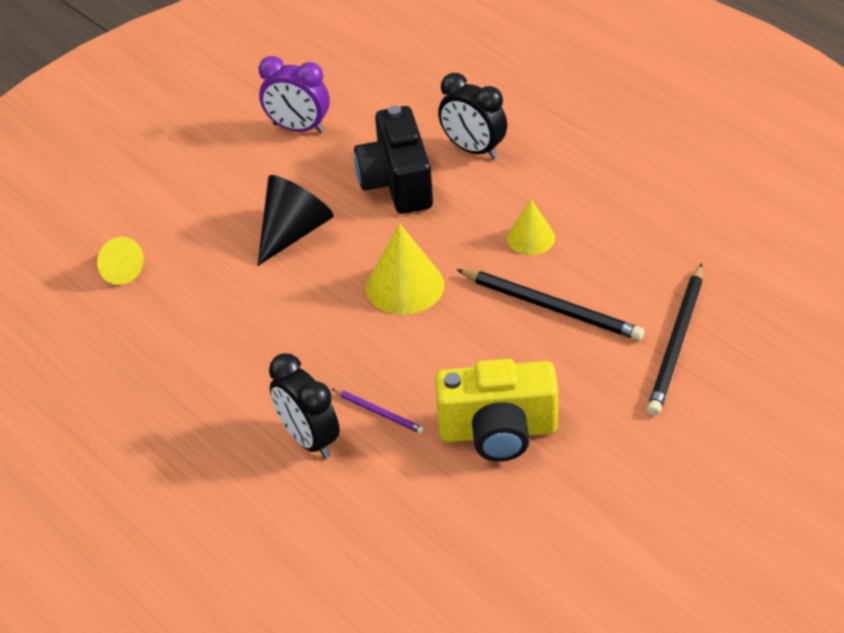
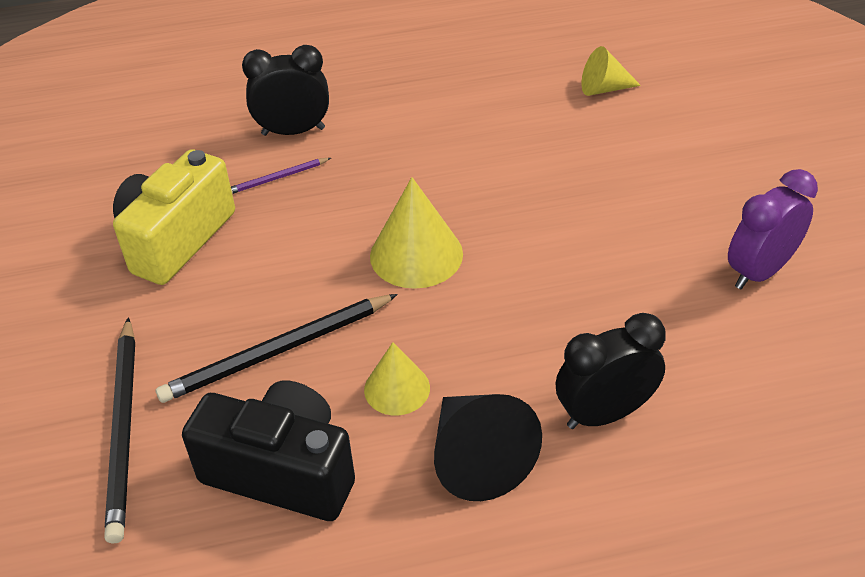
camera: 120 degrees right, 0 degrees up
black cone [257,175,334,266] -> black cone moved to [434,394,542,501]
black camera [354,106,433,214] -> black camera moved to [182,380,355,521]
black pencil [647,263,703,416] -> black pencil turned 150 degrees counterclockwise [104,317,135,543]

